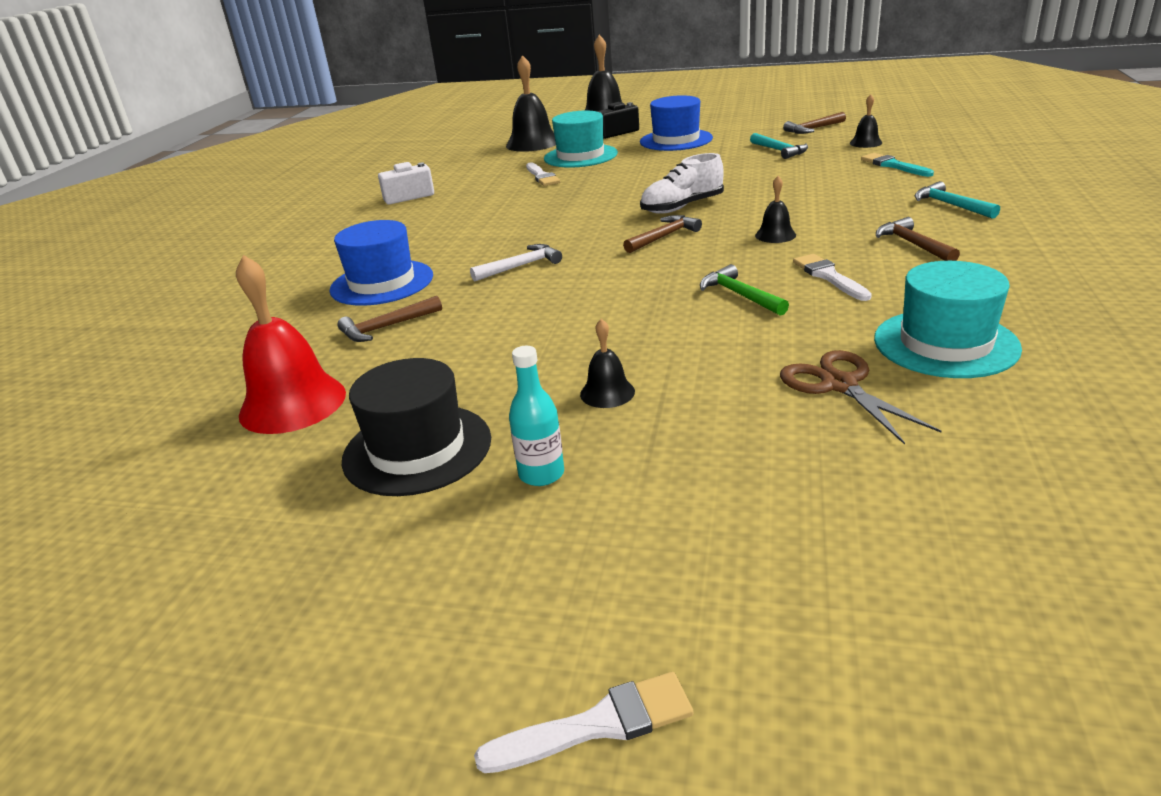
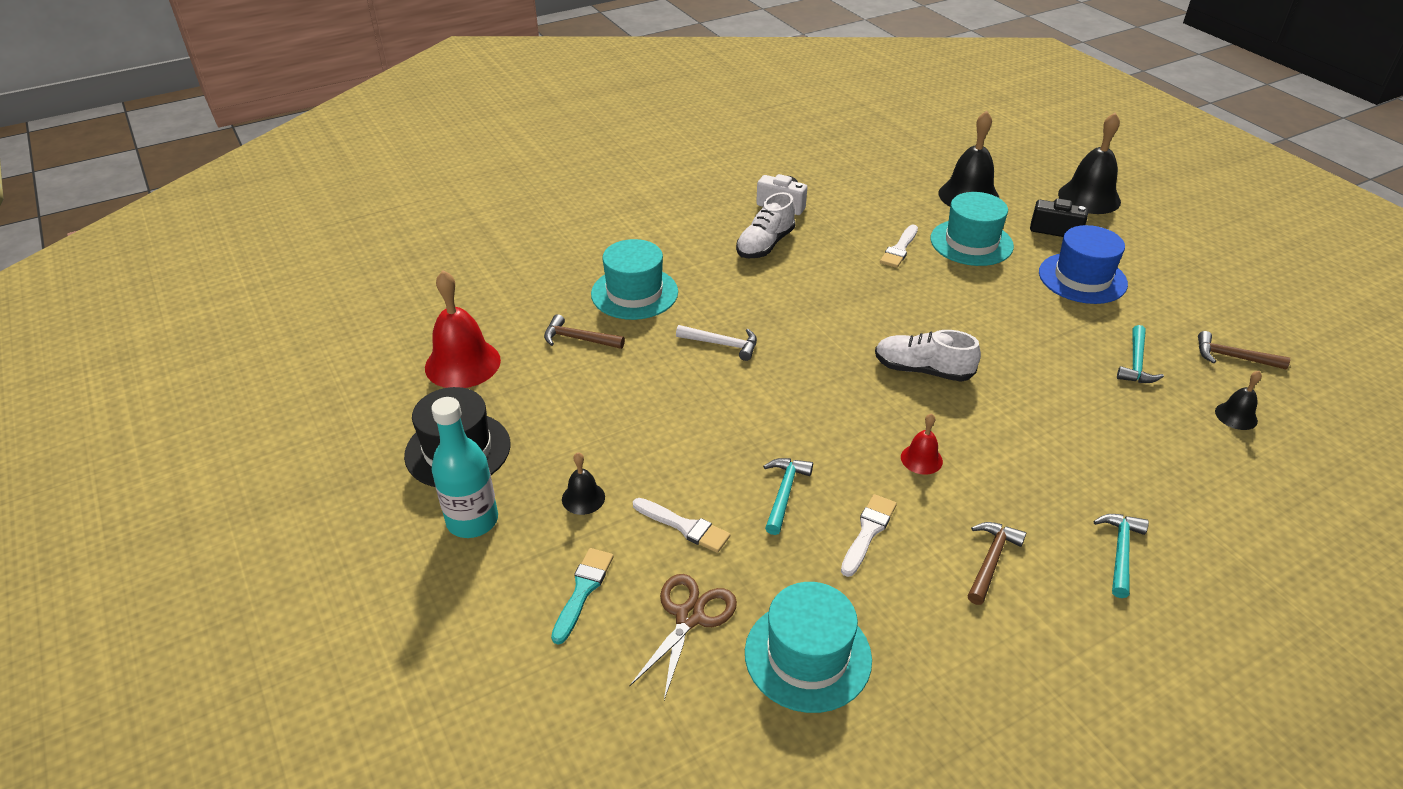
camera: 45 degrees right, 10 degrees up
blue hat [329,220,433,306] -> turquoise hat [591,239,678,320]
white brush [474,672,694,773] -> white brush moved to [633,498,730,553]
turquoise bottle [509,346,564,486] -> turquoise bottle [431,397,498,538], size x1.58
brown hammer [623,215,702,253] -> none
green hammer [700,264,789,316] -> turquoise hammer [763,458,813,535]
black bell [755,176,796,243] -> red bell [901,413,943,475]
turquoise brush [861,153,934,177] -> turquoise brush moved to [551,548,614,645]
none -> white shoe [736,192,796,258]

